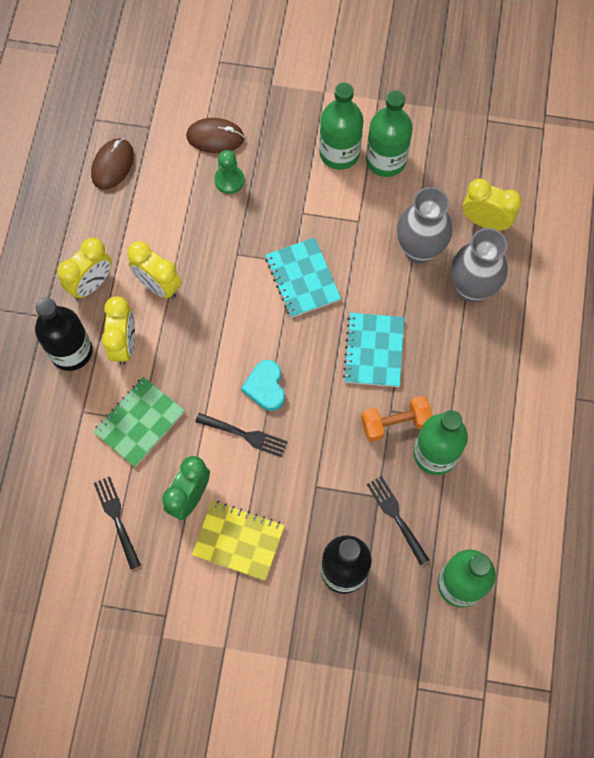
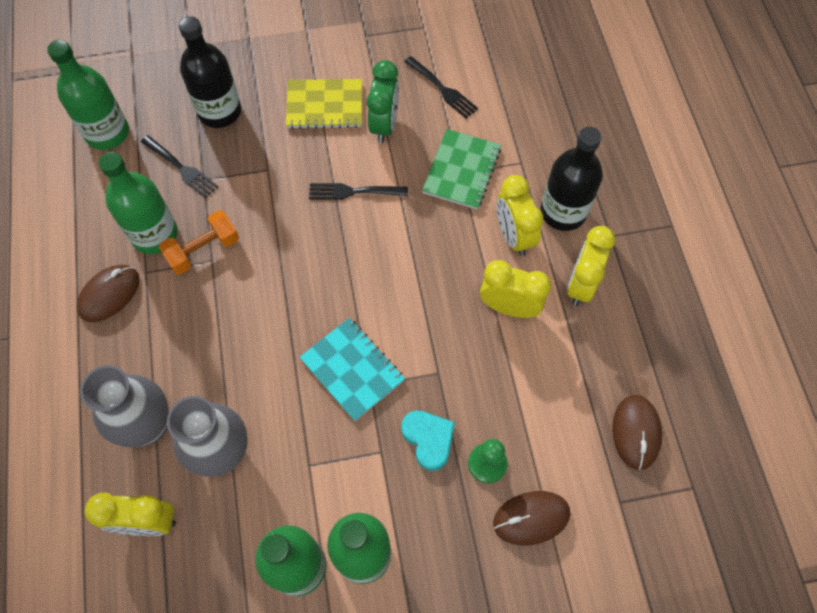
camera: 160 degrees right, 5 degrees down
turquoise heart [241,360,285,411] -> turquoise heart moved to [401,410,455,471]
turquoise notebook [343,313,404,387] -> none
none -> brown mouse [77,265,140,322]

